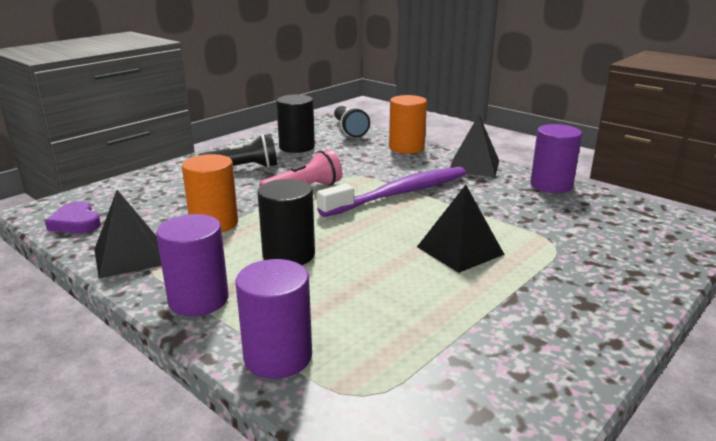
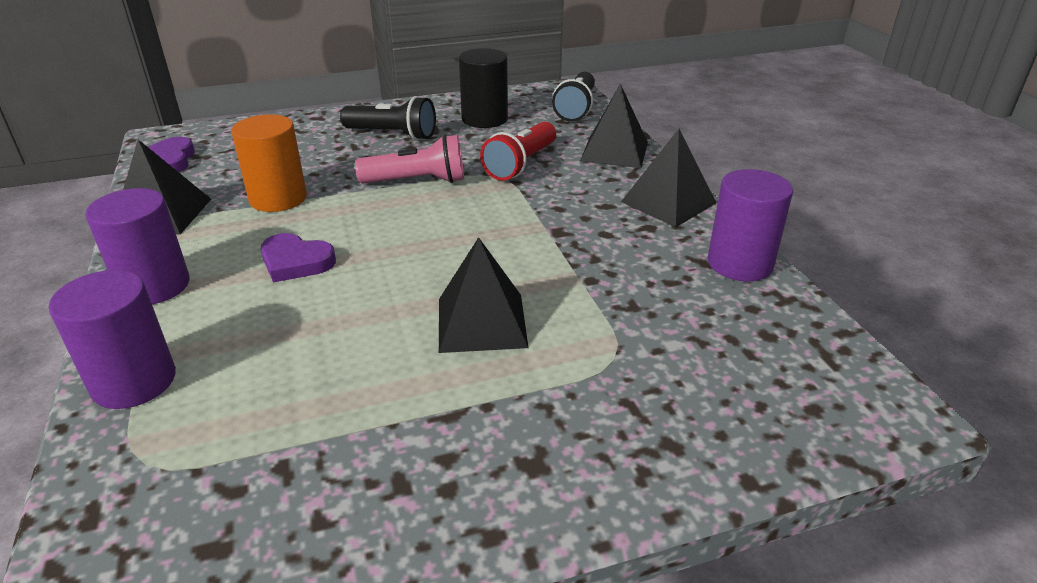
camera: 30 degrees right, 10 degrees up
black cylinder [258,179,315,265] -> purple heart [261,233,336,283]
purple toothbrush [317,167,466,217] -> none
orange cylinder [389,95,427,154] -> black pyramid [580,83,648,168]
none -> red flashlight [480,122,556,181]

